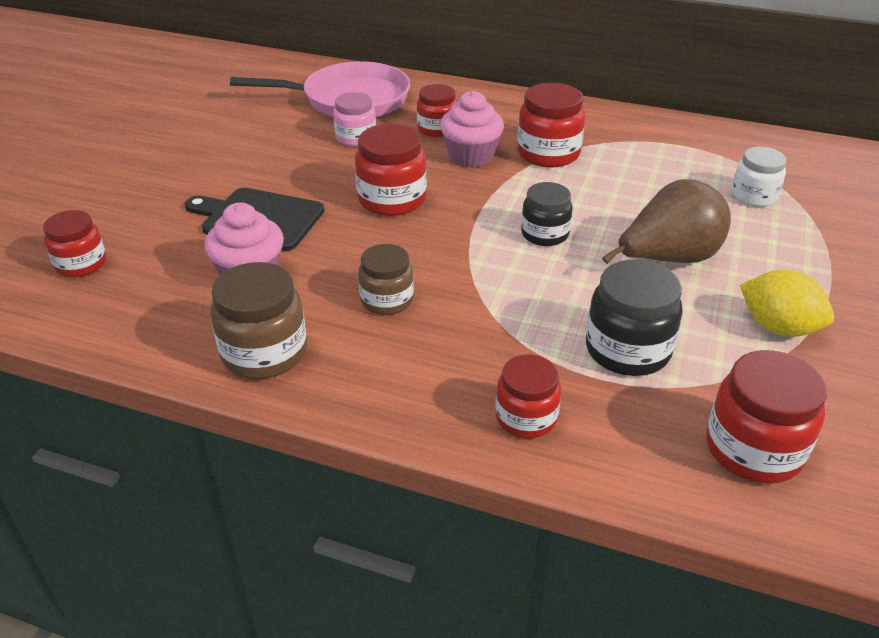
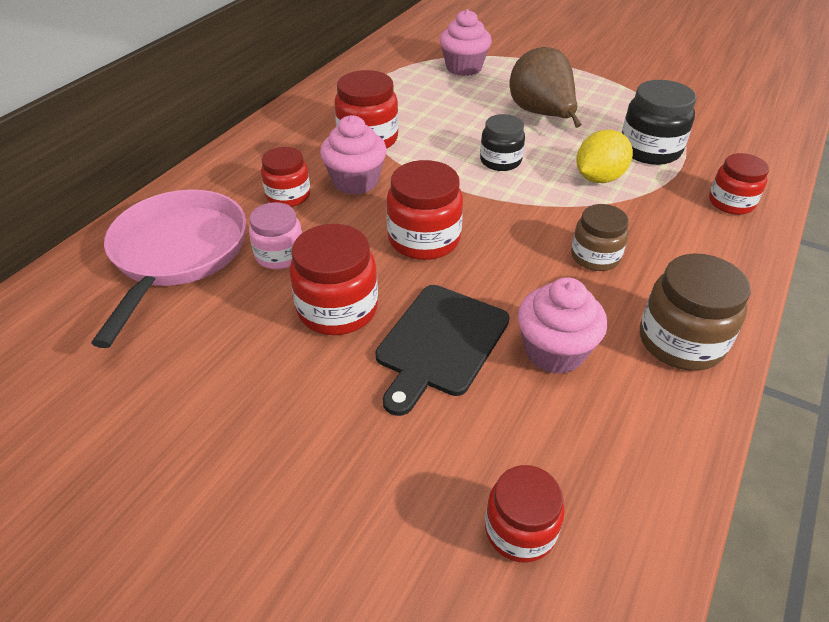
camera: 80 degrees left, 5 degrees up
red jar [706,350,827,484] -> red jar moved to [289,224,378,335]
white jar [732,147,787,207] -> pink cupcake [440,9,492,76]
yellow lemon [740,270,834,337] -> yellow lemon moved to [576,130,633,183]

